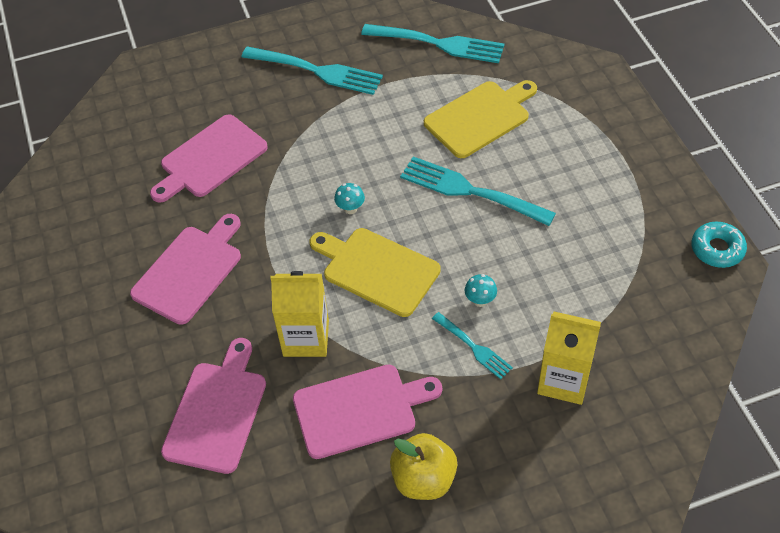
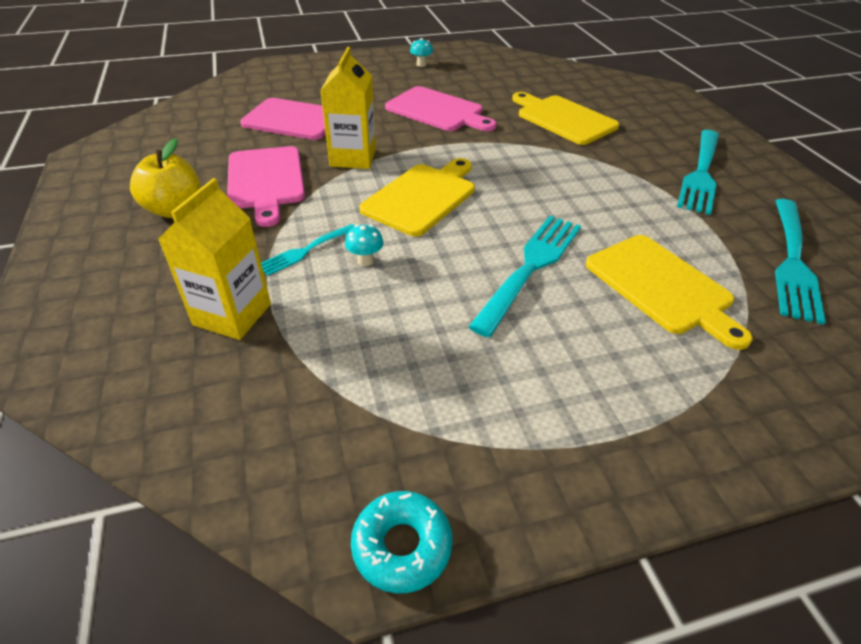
camera: 90 degrees right, 10 degrees down
pink cutting board [150,114,268,203] -> yellow cutting board [512,92,619,145]
turquoise mushroom [334,183,365,214] -> turquoise mushroom moved to [410,38,433,67]

